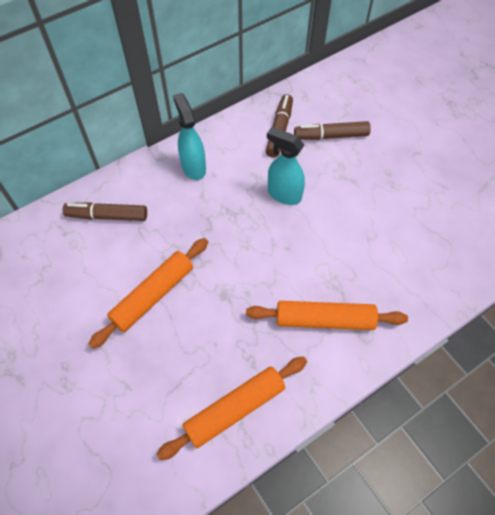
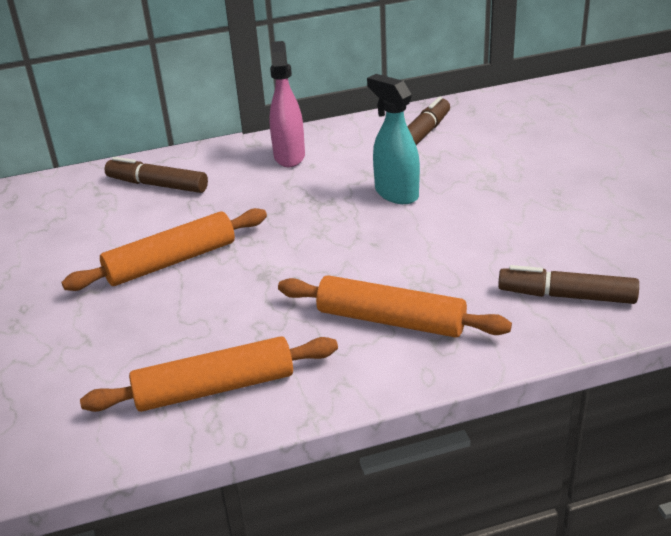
camera: 20 degrees right, 25 degrees down
turquoise spray bottle [173,93,206,180] -> pink spray bottle [269,41,305,167]
brown marker [294,121,371,140] -> brown marker moved to [498,265,639,304]

